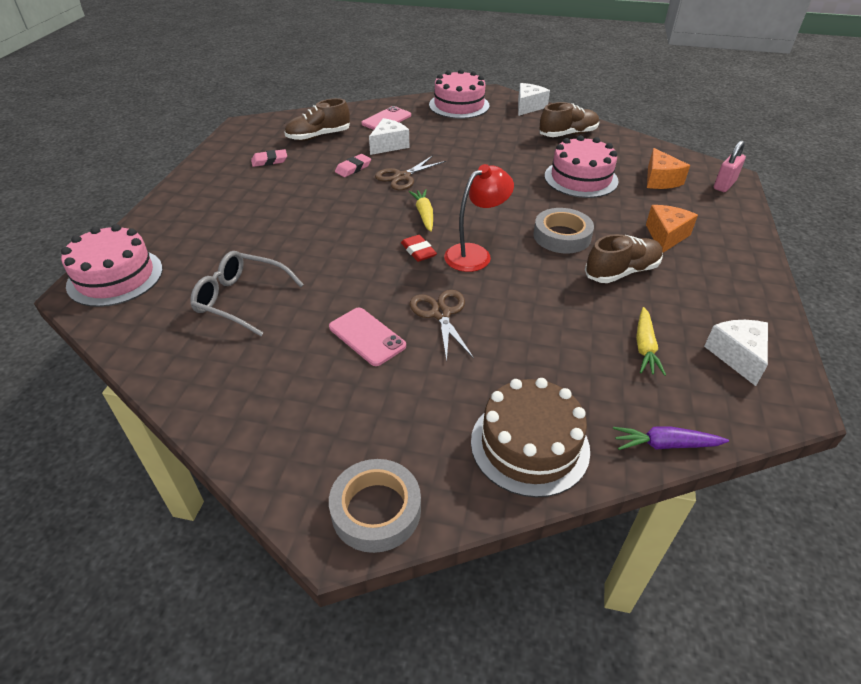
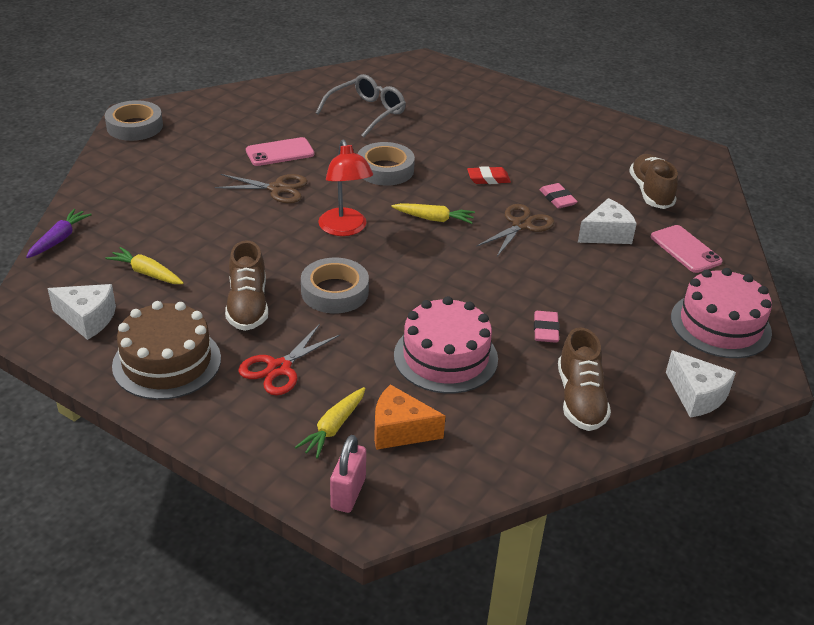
camera: 110 degrees right, 5 degrees down
pink cake [61,224,163,307] -> none
pink eraser [251,149,287,167] -> pink eraser moved to [534,311,560,343]
white cheese [369,118,409,155] -> white cheese turned 90 degrees counterclockwise [578,198,637,244]
brown scissors [375,155,446,190] -> brown scissors turned 60 degrees clockwise [476,204,554,256]
red eraser [401,235,437,262] -> red eraser moved to [467,166,511,184]
brown cake [471,378,590,498] -> brown cake moved to [112,301,221,400]
orange cheese [646,205,698,253] -> red scissors [238,324,340,395]
pink padlock [714,140,746,192] -> pink padlock turned 45 degrees clockwise [330,435,366,513]
none -> yellow carrot [295,387,365,459]
none -> grey tape [357,142,415,186]

